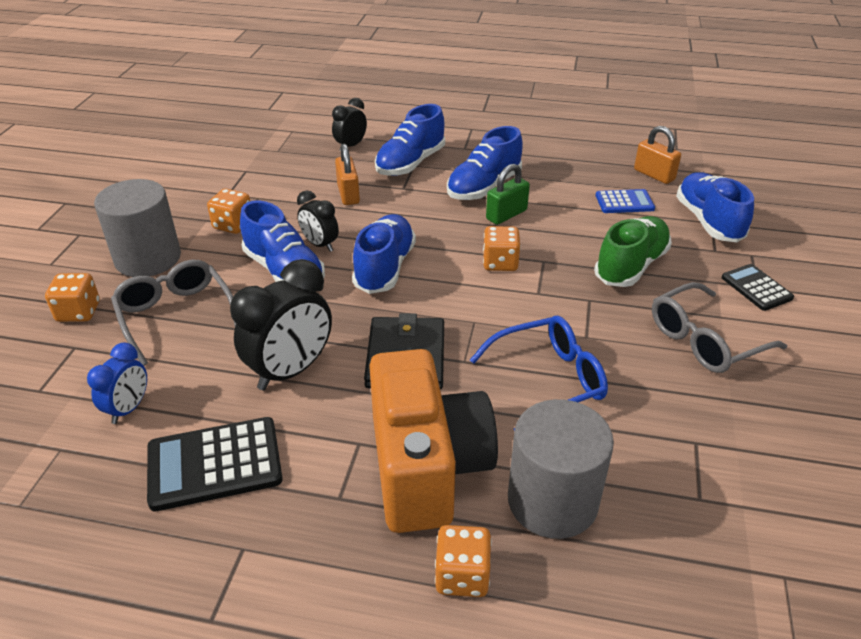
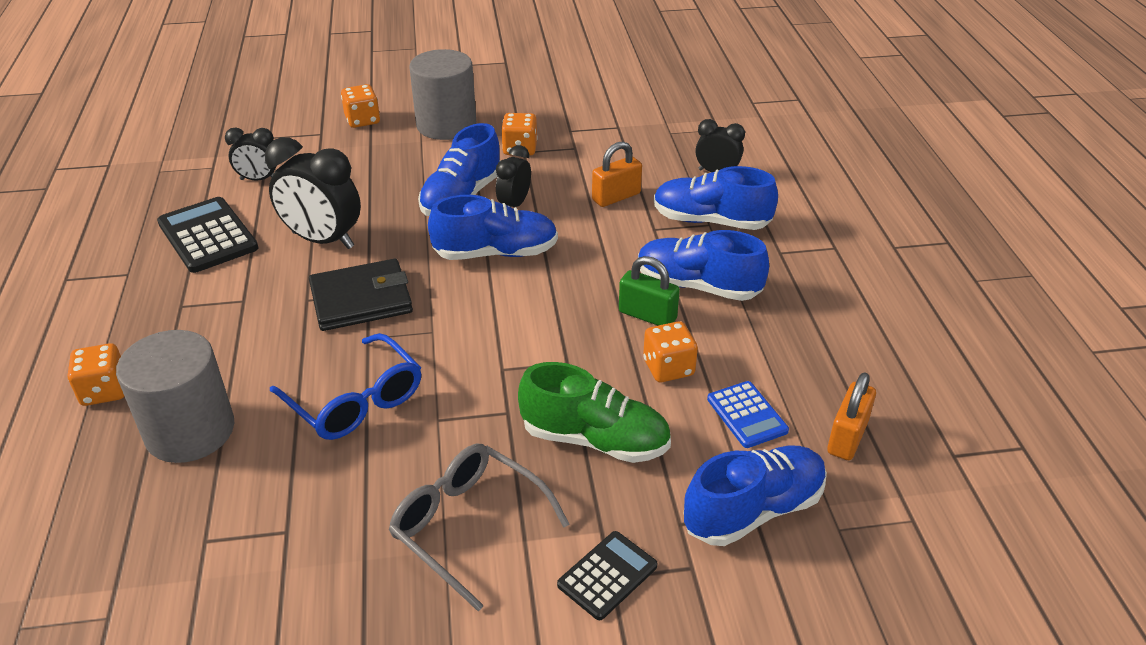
camera: 70 degrees right, 0 degrees up
blue clock [87,343,147,424] -> black clock [225,127,277,181]
grey glasses [111,260,236,366] -> none
orange camera [369,349,498,533] -> none
orange dice [483,226,521,271] -> orange dice moved to [643,321,698,382]

